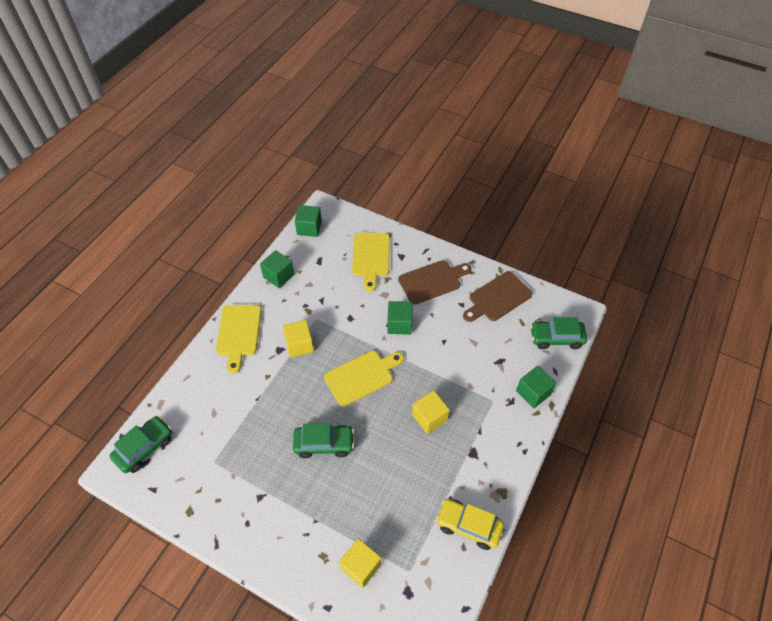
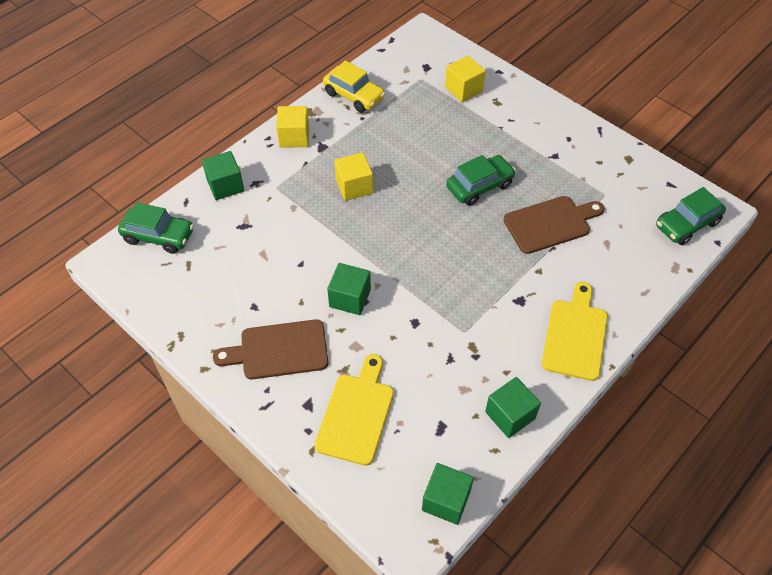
camera: 165 degrees left, 0 degrees up
yellow cube [283,320,314,357] -> yellow cube moved to [276,106,309,148]
green car [293,423,354,458] -> green car turned 135 degrees clockwise [446,155,516,206]
yellow cutting board [324,351,404,406] -> none
brown cutting board [463,271,533,322] -> brown cutting board moved to [503,196,605,254]

